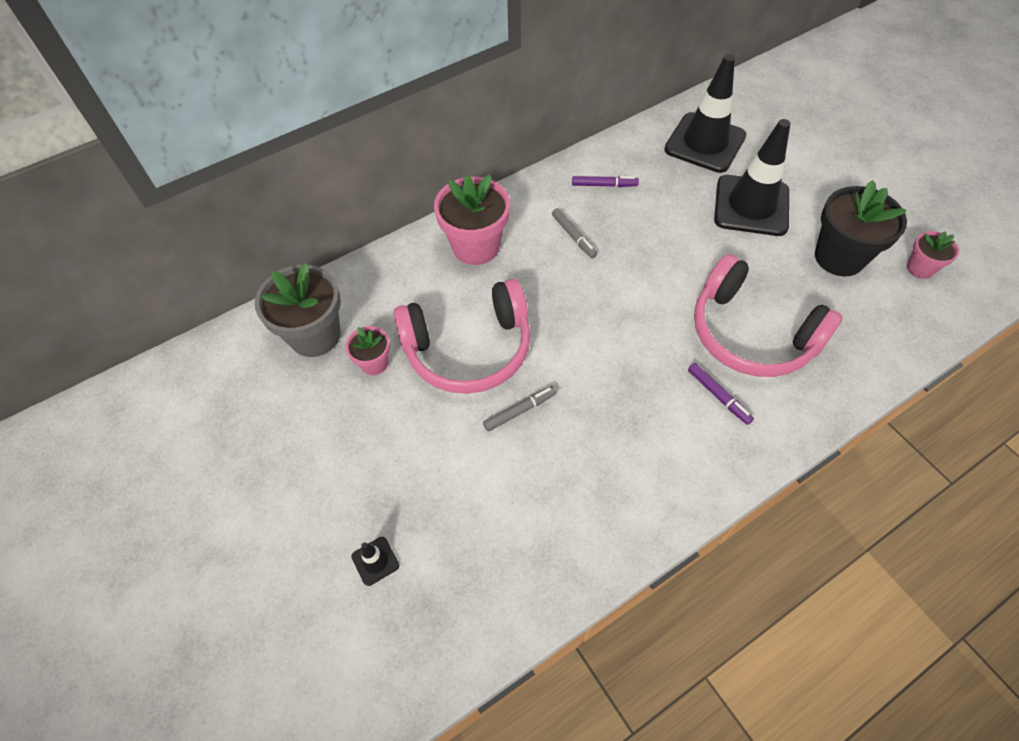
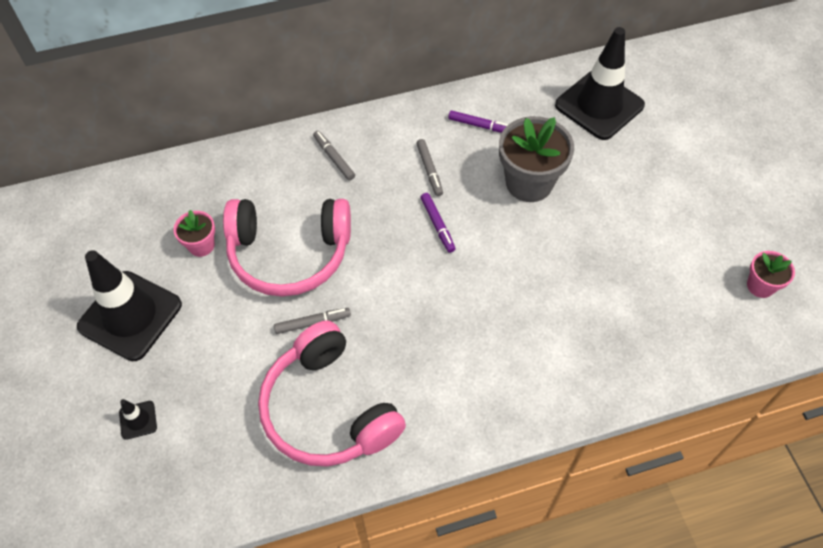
camera: 15 degrees right, 0 degrees up
grey flower pot [255,263,341,357] -> grey flower pot moved to [499,116,574,202]
pink flower pot [434,175,510,265] -> grey marker [313,131,355,180]
purple marker [688,363,754,425] -> purple marker moved to [420,193,456,253]
pink headphones [694,254,843,377] -> pink headphones moved to [258,320,406,467]
black traffic cone [714,119,790,236] -> black traffic cone moved to [77,250,182,361]
black flower pot [815,180,907,276] -> none

